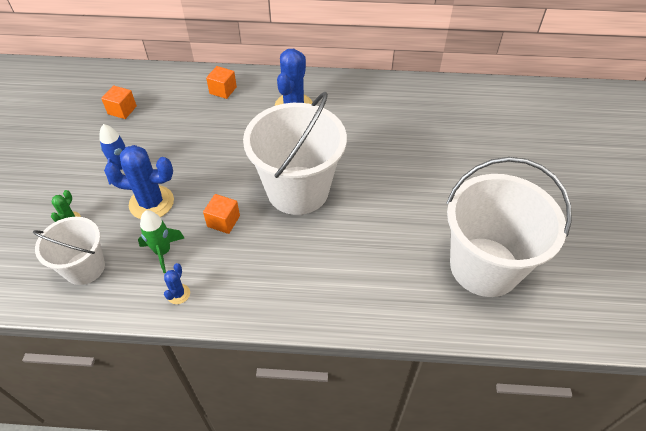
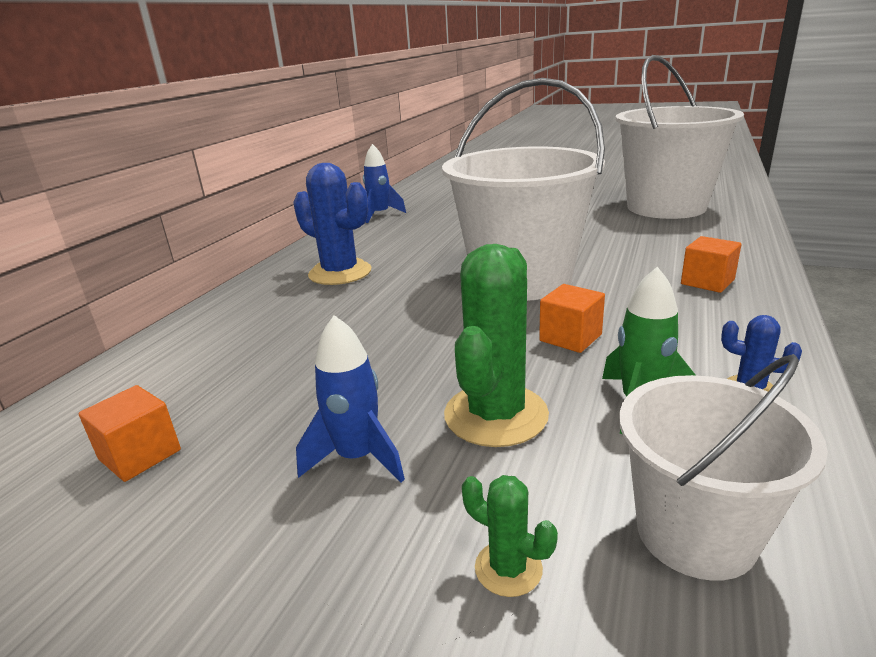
camera: 70 degrees left, 25 degrees down
blue cactus [104,145,174,219] -> green cactus [444,244,549,447]
orange cube [206,66,237,99] -> orange cube moved to [681,236,742,293]
none -> blue rocket [363,144,406,223]

